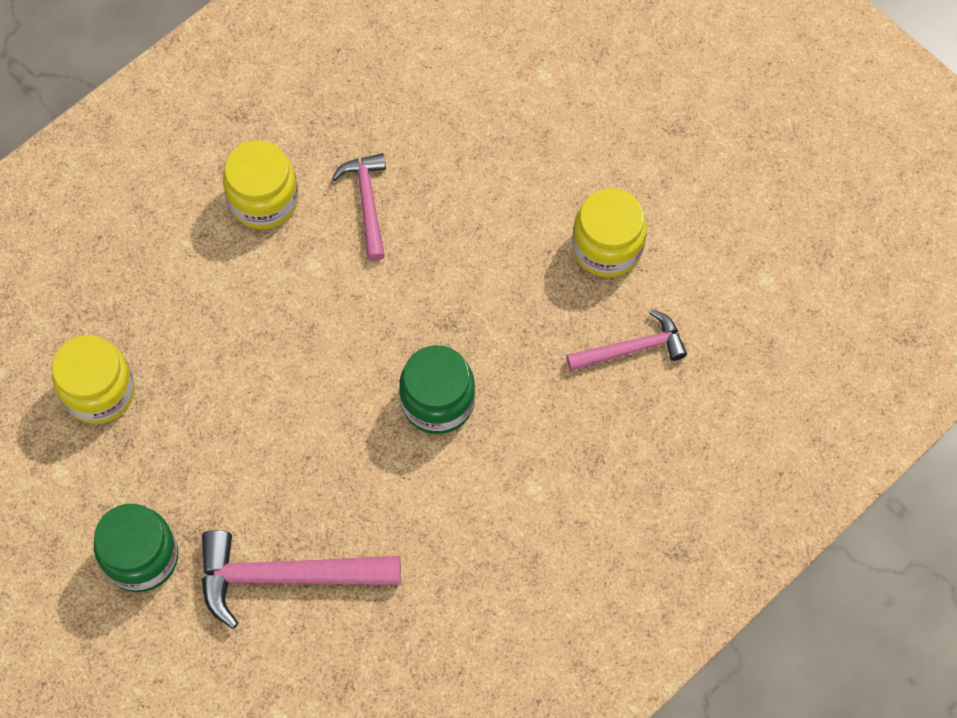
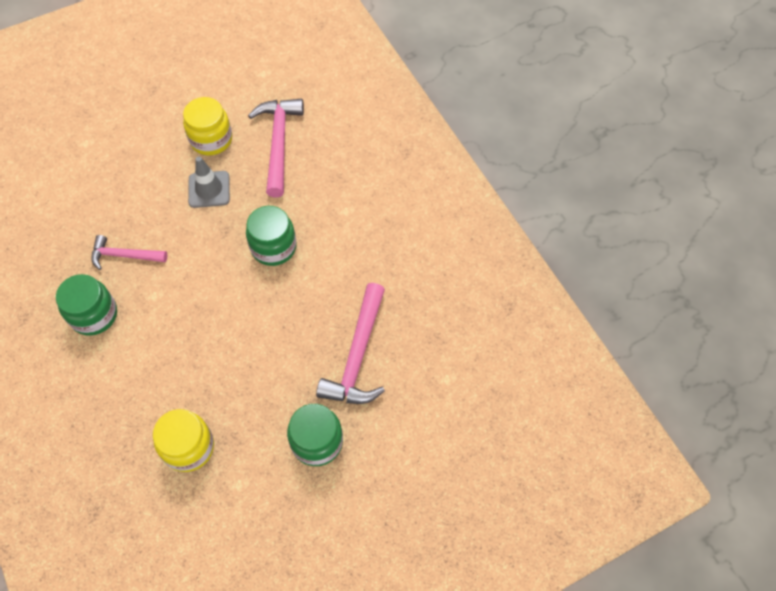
camera: 75 degrees left, 5 degrees down
yellow jar [223,140,299,229] -> green jar [56,274,117,336]
pink hammer [566,309,687,371] -> pink hammer [248,99,304,197], size x1.63
none -> grey traffic cone [188,156,230,208]

